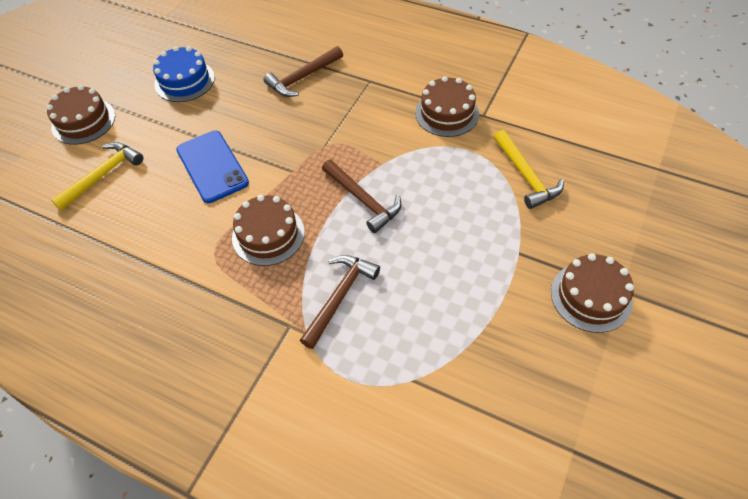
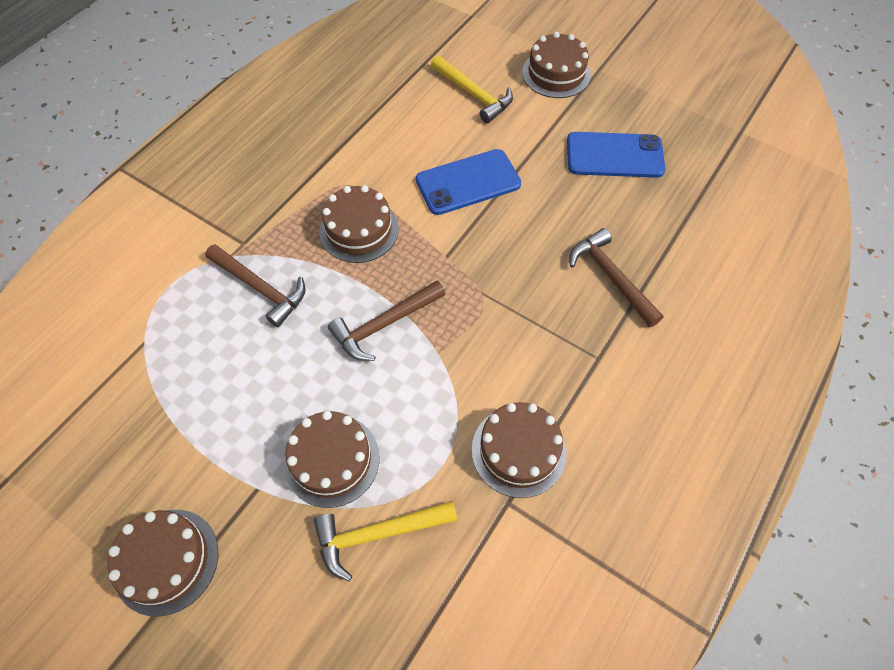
camera: 95 degrees right, 5 degrees up
blue cake [153,46,215,102] -> blue phone [567,132,665,178]
none -> brown cake [284,411,380,508]

